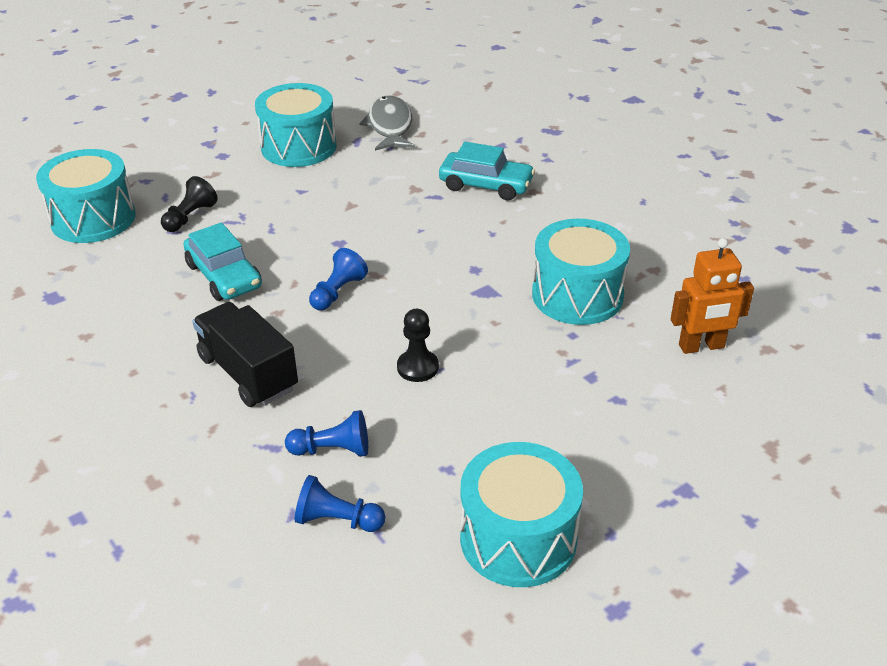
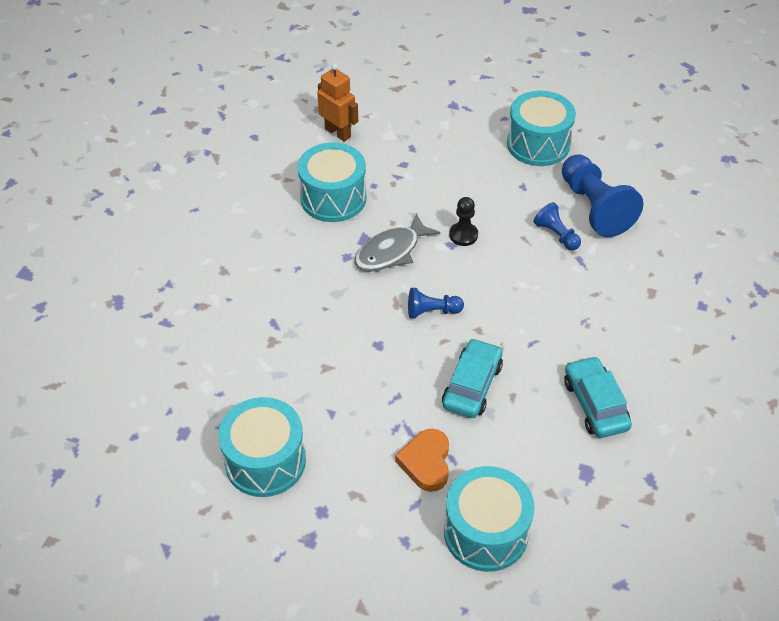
camera: 125 degrees left, 10 degrees up
black pawn [161,176,218,232] -> orange heart [395,429,449,492]
black truck [192,302,298,407] -> none
blue pawn [295,475,385,532] -> blue pawn [562,154,643,237], size x1.94
grey fish [360,95,415,151] -> grey fish moved to [355,213,440,272]
turquoise car [439,142,535,200] -> turquoise car moved to [564,356,632,438]

